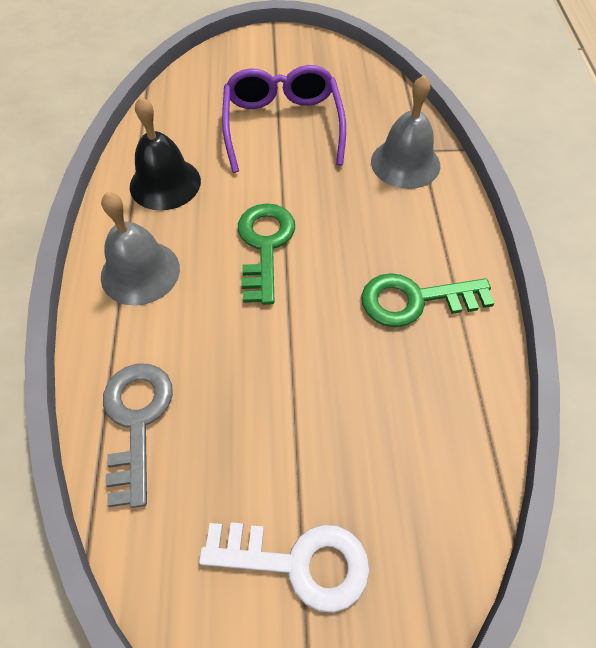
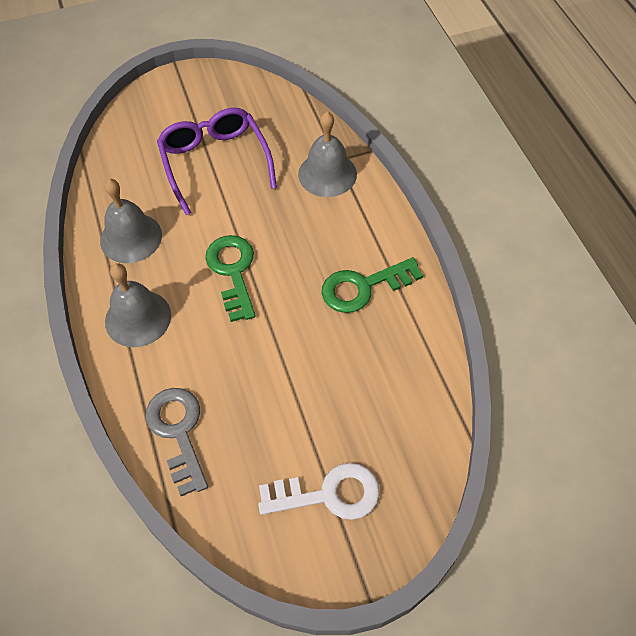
camera: 15 degrees left, 0 degrees up
black bell [130,96,201,211] -> grey bell [100,179,162,263]

